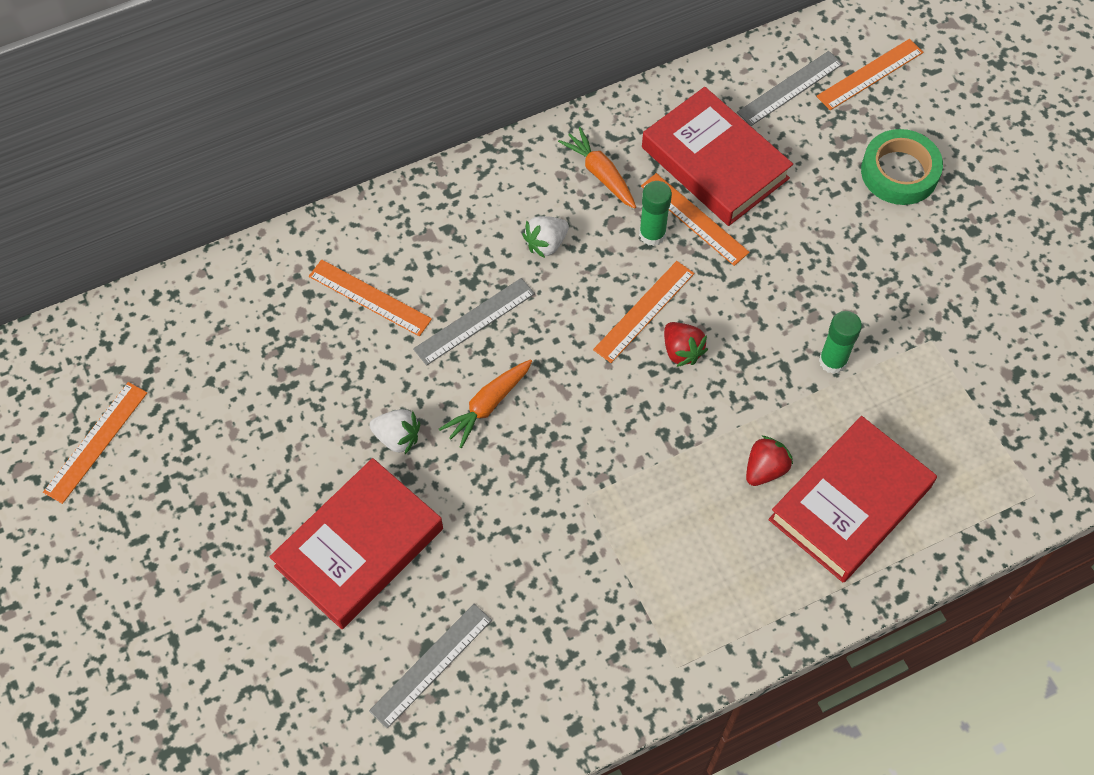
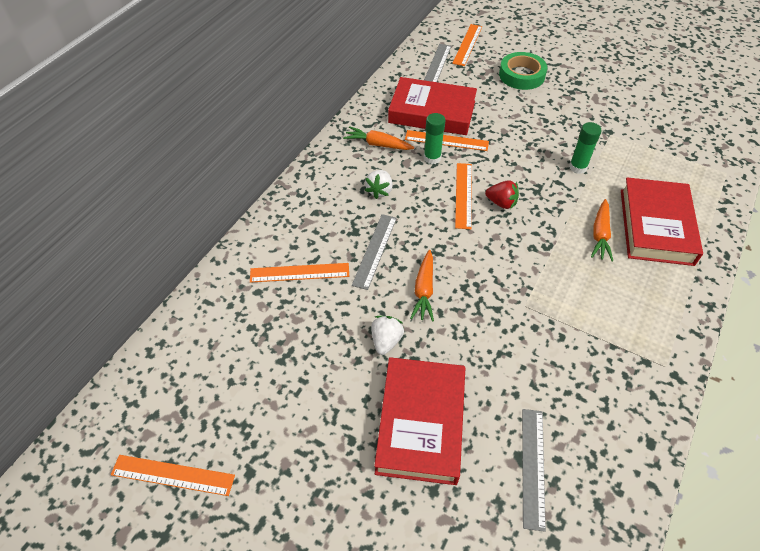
camera: 35 degrees left, 10 degrees down
orange ruler [43,382,147,504] -> orange ruler turned 75 degrees counterclockwise [111,455,235,496]
white strawberry [370,409,420,454] -> white strawberry turned 60 degrees counterclockwise [371,316,404,355]
red strawberry [746,436,793,486] -> orange carrot [591,199,613,261]

